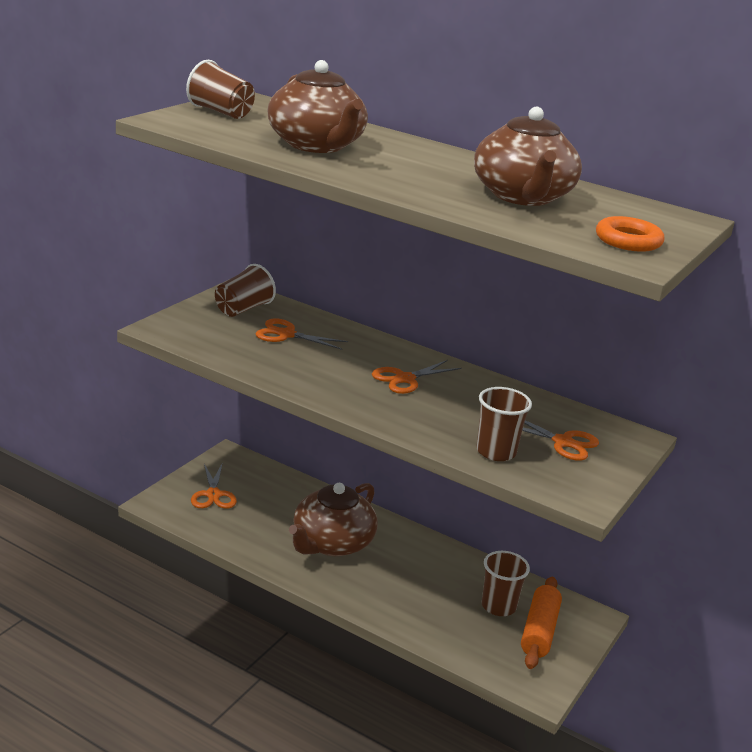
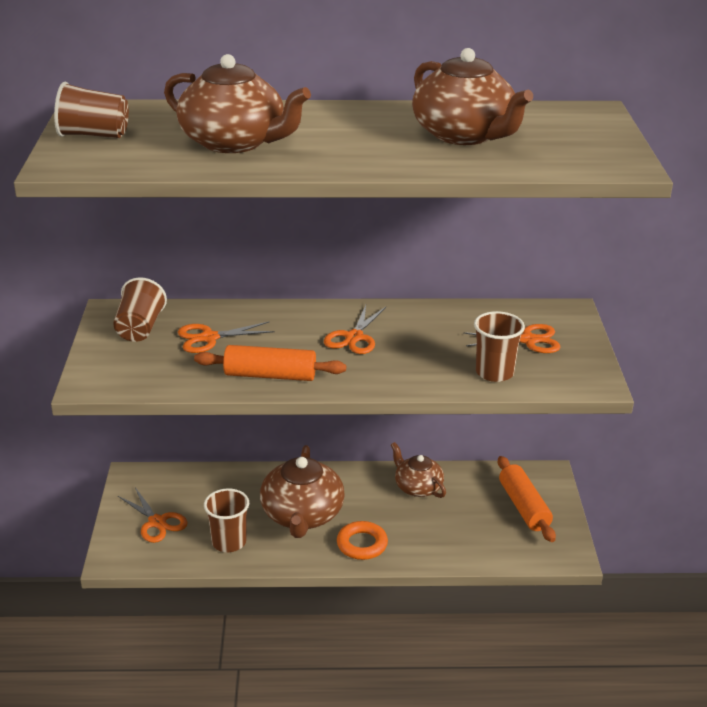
camera: 30 degrees left, 5 degrees up
brown cup [481,551,530,616] -> brown cup moved to [204,488,249,552]
orange ring [596,216,664,252] -> orange ring moved to [337,521,388,560]
none -> orange rolling pin [194,345,346,381]
none -> brown teapot [391,442,446,498]

